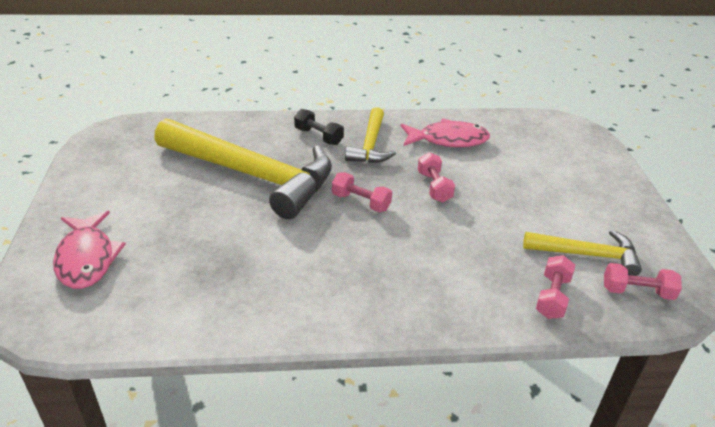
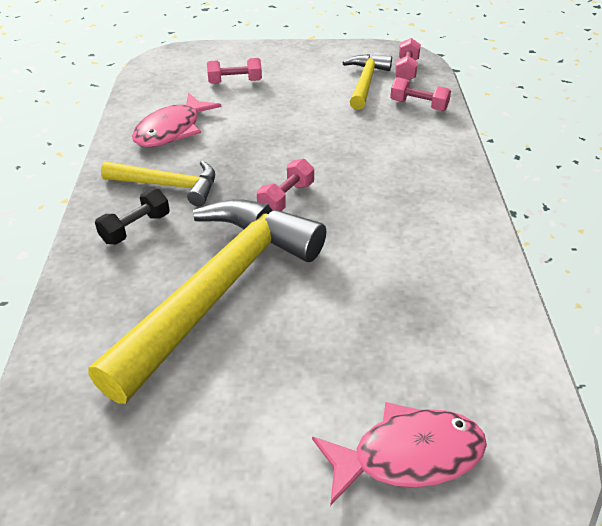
camera: 85 degrees left, 5 degrees up
pink fish [401,119,490,147] -> pink fish turned 150 degrees counterclockwise [132,93,221,147]
pink dumbbell [418,152,455,203] -> pink dumbbell moved to [207,58,262,84]

